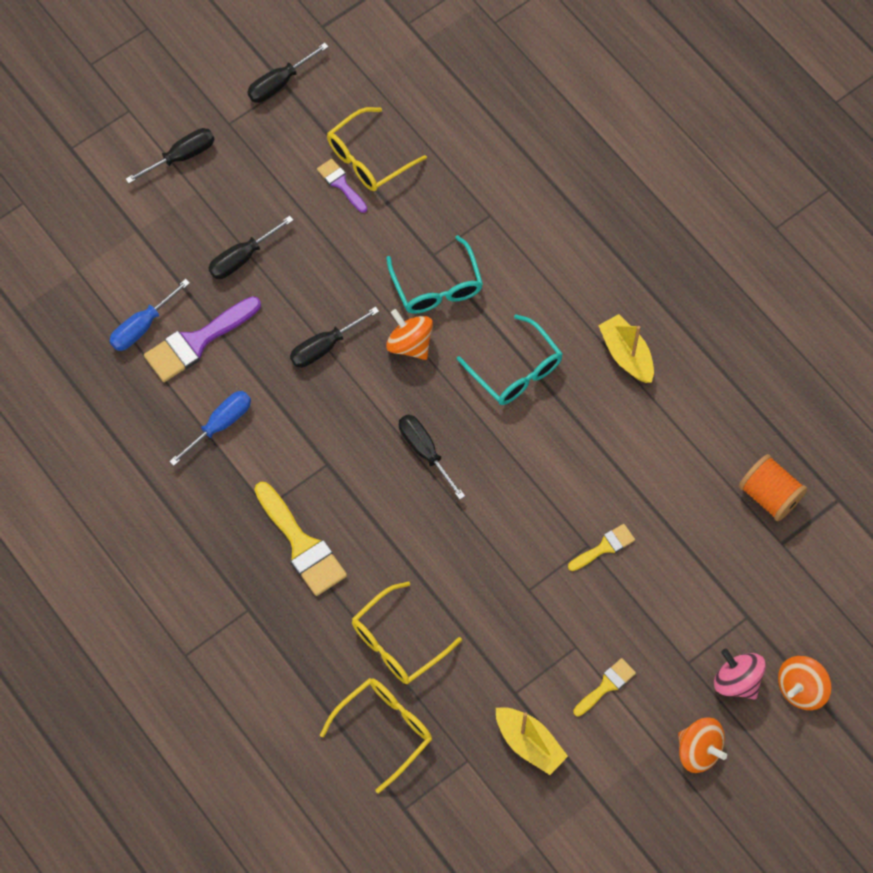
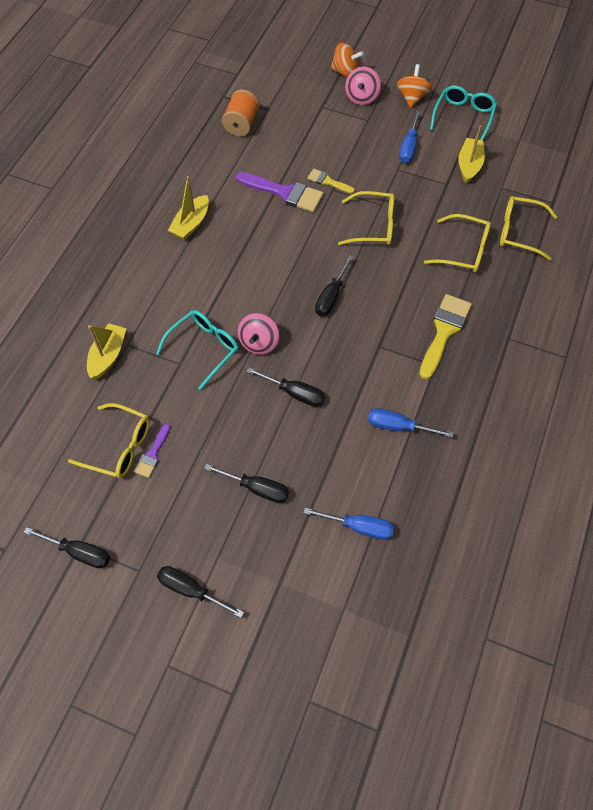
camera: 120 degrees left, 5 degrees down
purple brush [144,296,261,382] -> purple brush moved to [236,172,324,212]
orange spinning top [386,309,433,360] -> pink spinning top [238,313,279,355]
turquoise glasses [457,314,563,405] -> turquoise glasses moved to [430,85,497,140]
yellow brush [573,658,636,717] -> blue screwdriver [399,111,421,163]
none -> yellow boat [87,323,127,379]
none -> yellow glasses [338,191,394,245]

